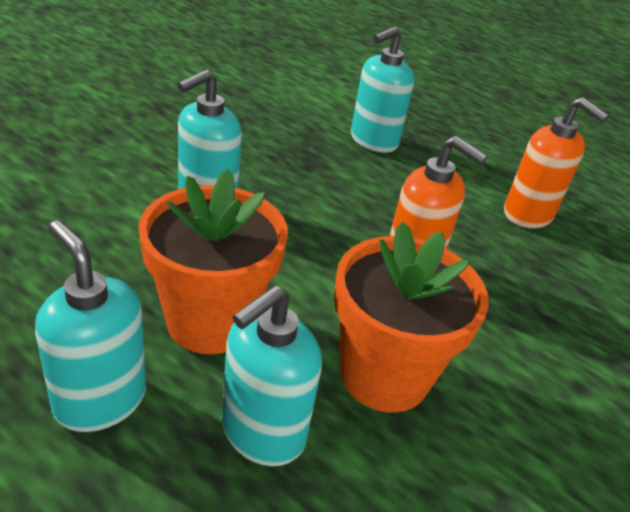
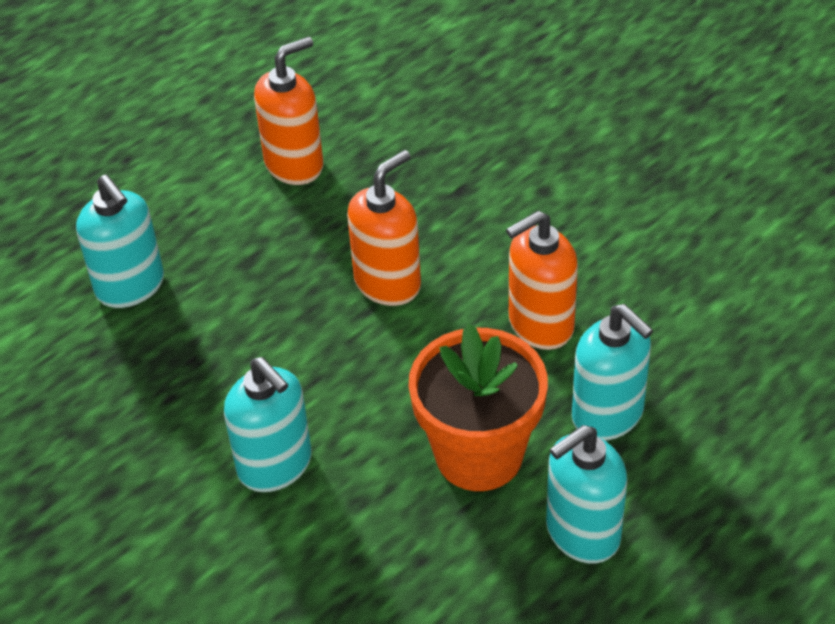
camera: 75 degrees left, 10 degrees up
orange flower pot [334,222,489,413] -> orange soap dispenser [506,211,578,350]

